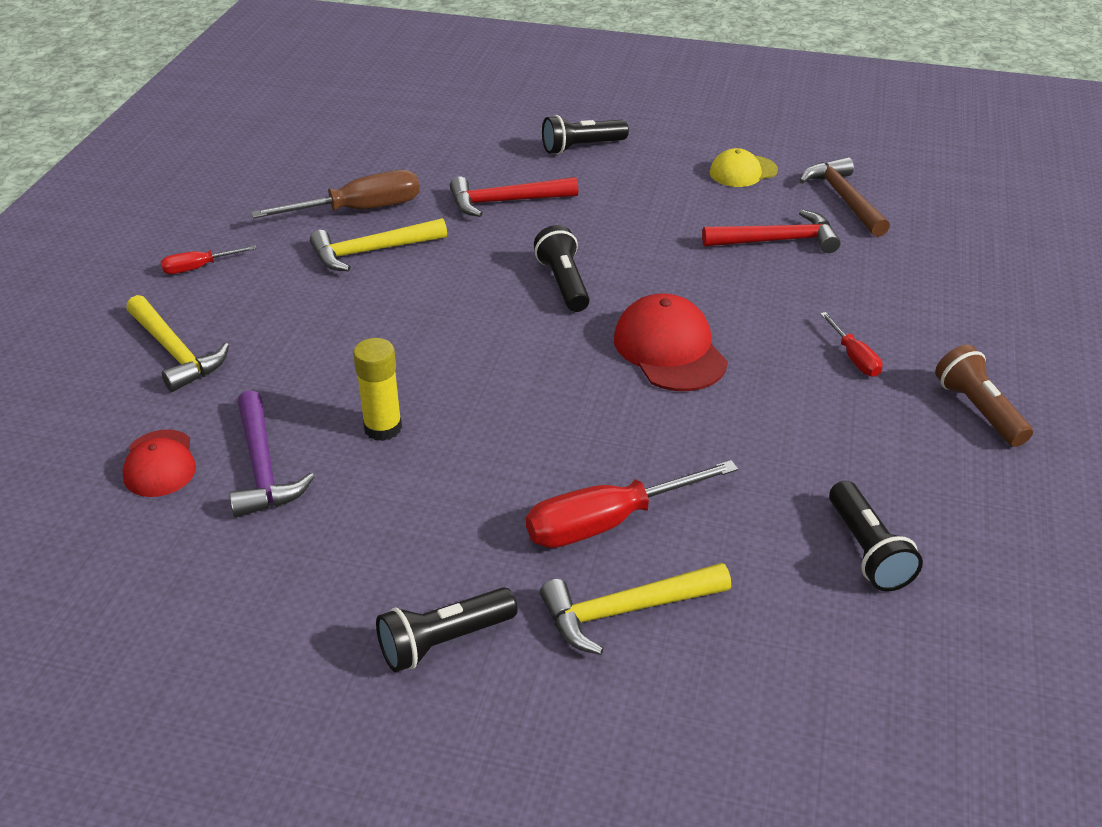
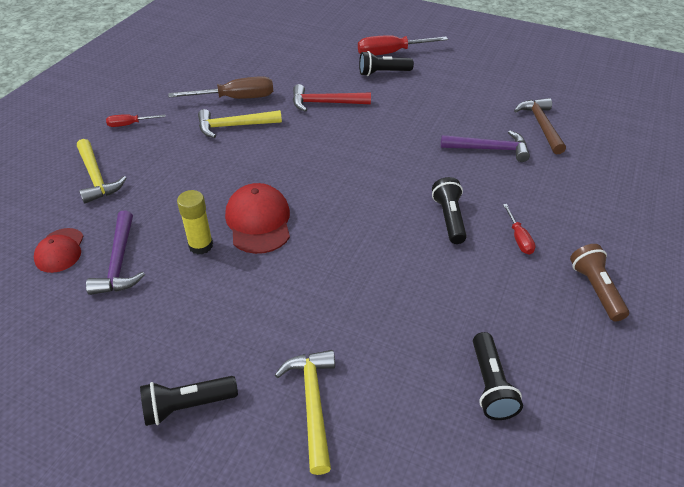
camera: 10 degrees right, 5 degrees up
red screwdriver [526,460,738,548] -> red screwdriver moved to [358,35,448,56]
black flashlight [534,225,590,312] -> black flashlight moved to [432,177,467,244]
yellow hammer [540,563,731,655] -> yellow hammer turned 90 degrees clockwise [275,350,335,475]
red cap [614,293,728,391] -> red cap moved to [225,183,290,254]
red hammer [702,209,841,253] -> purple hammer [441,130,530,162]
yellow cap [710,148,778,187] -> none

